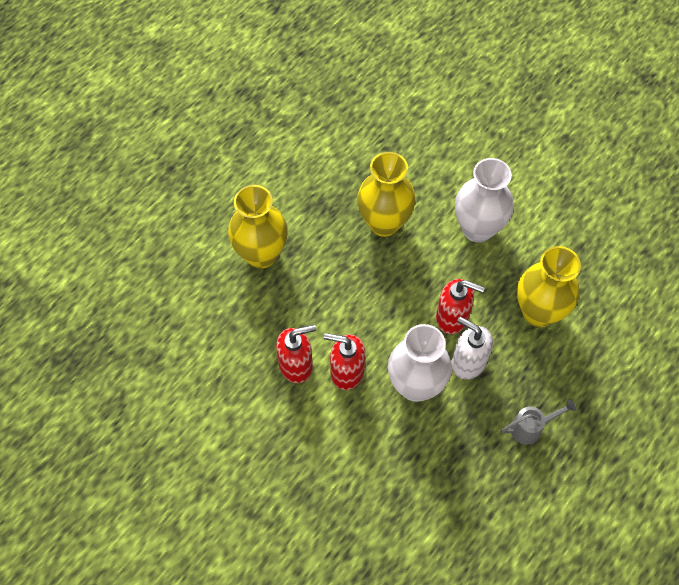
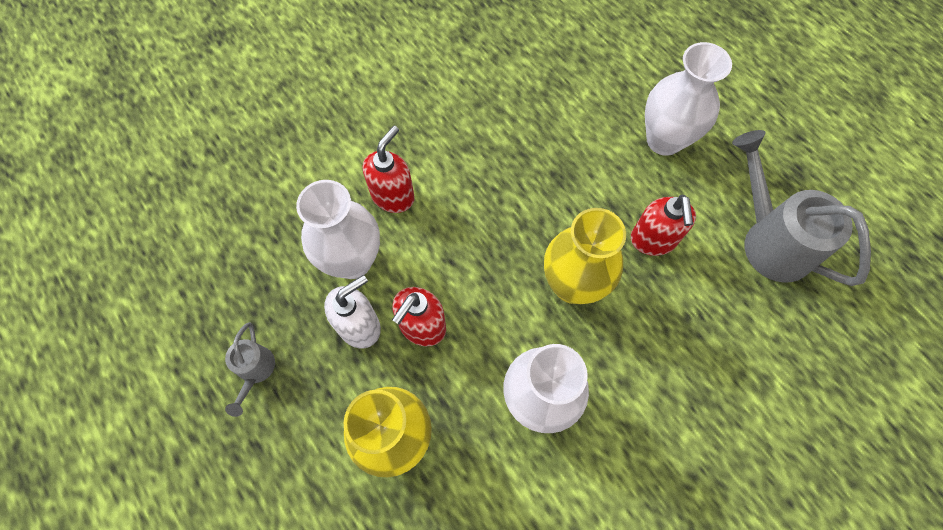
camera: 105 degrees right, 5 degrees up
yellow vase [228,185,288,268] -> none
red soap dispenser [276,325,316,383] -> red soap dispenser moved to [631,195,696,256]
none -> white vase [645,42,732,156]
none -> grey watering can [732,130,871,286]

